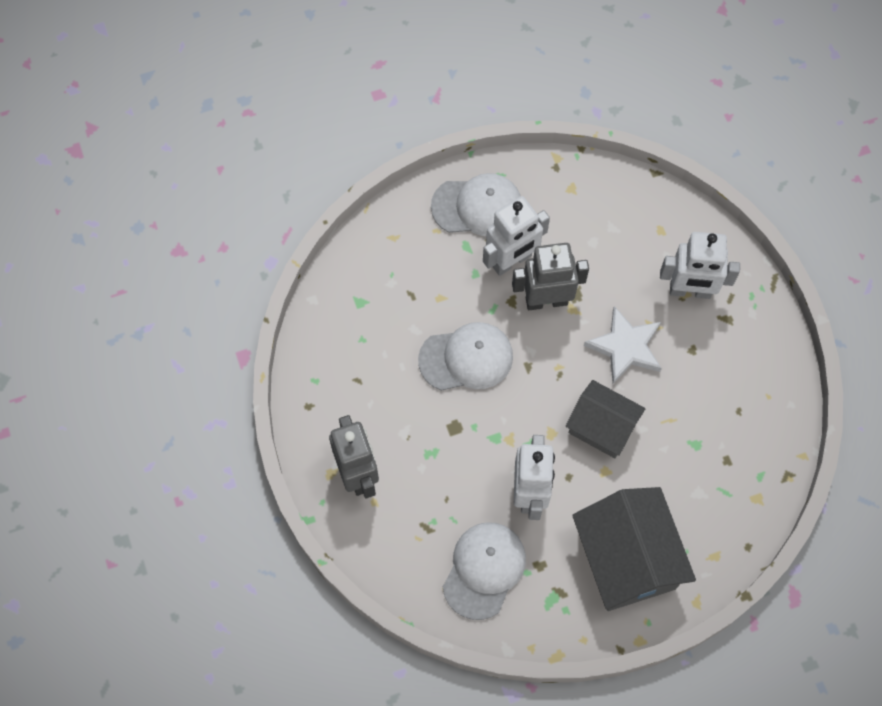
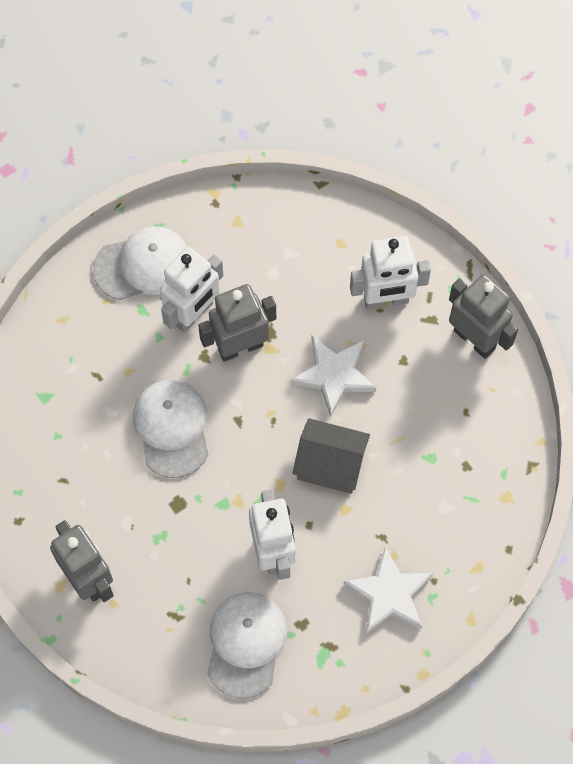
camera: 15 degrees left, 0 degrees up
white cap [418,322,513,391] -> white cap turned 75 degrees counterclockwise [133,380,208,478]
grey house [572,487,696,611] -> white star [344,546,433,634]
none -> grey robot [449,274,518,359]

